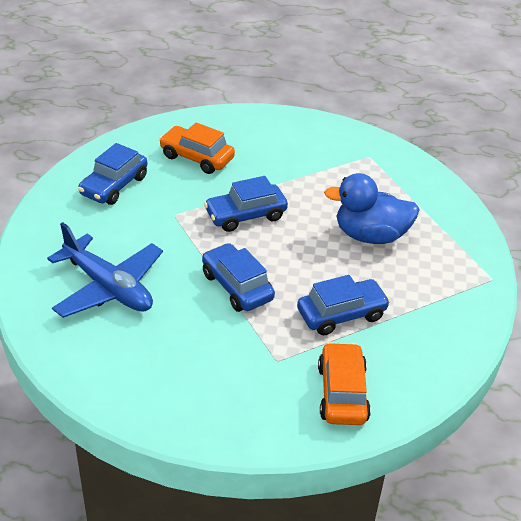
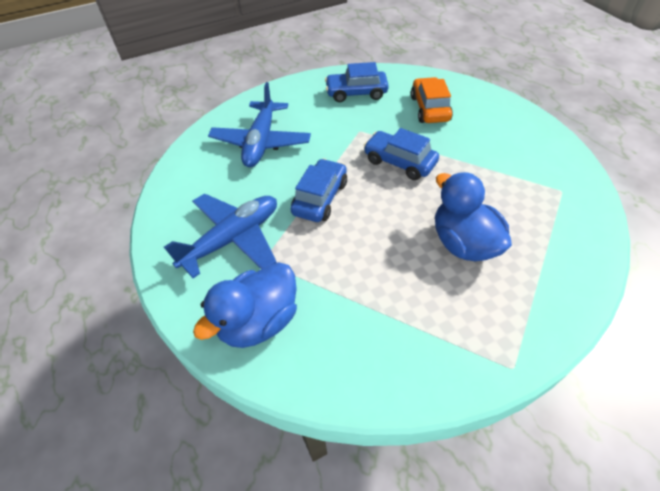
camera: 60 degrees right, 10 degrees up
blue car [297,275,390,336] -> none
orange car [318,342,371,425] -> blue duck [193,262,297,348]
none -> blue plane [164,193,277,278]

